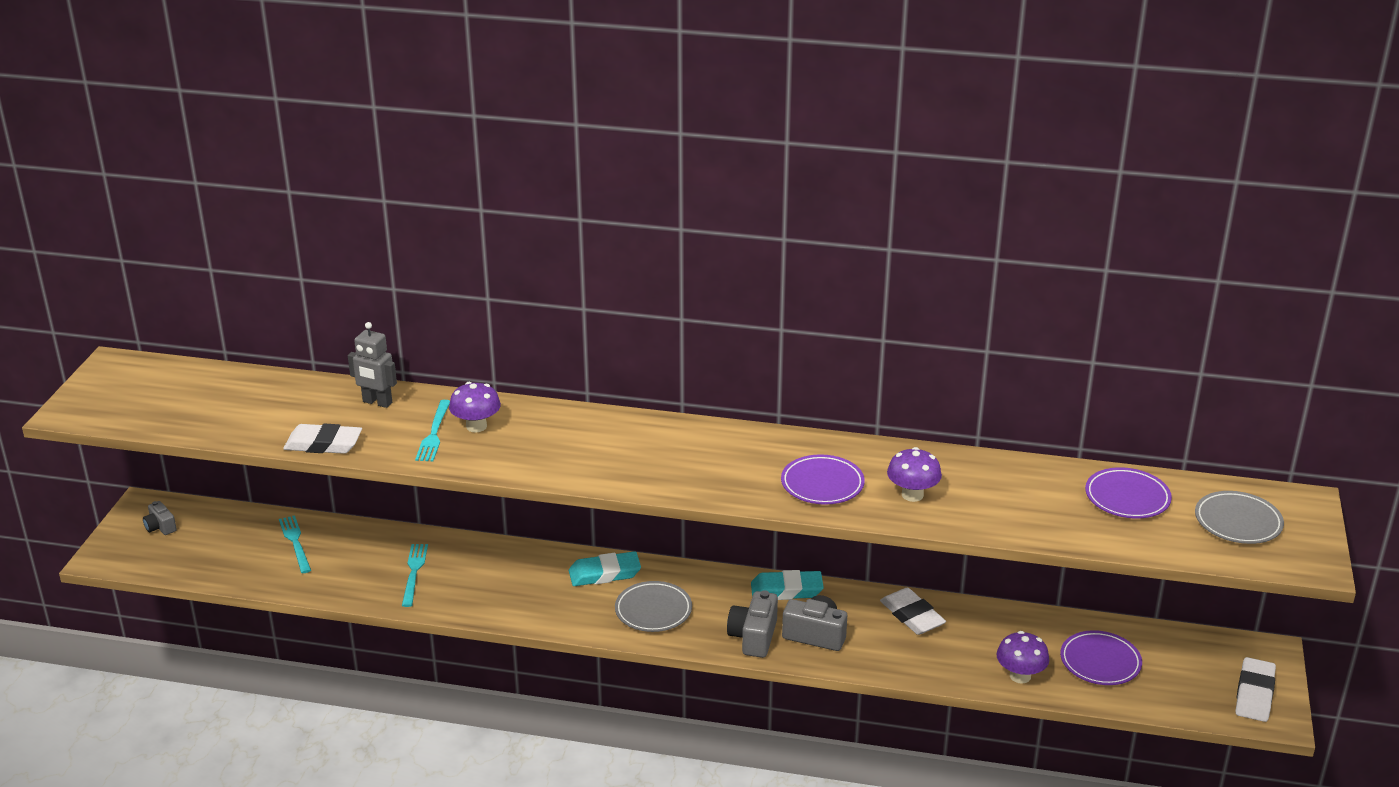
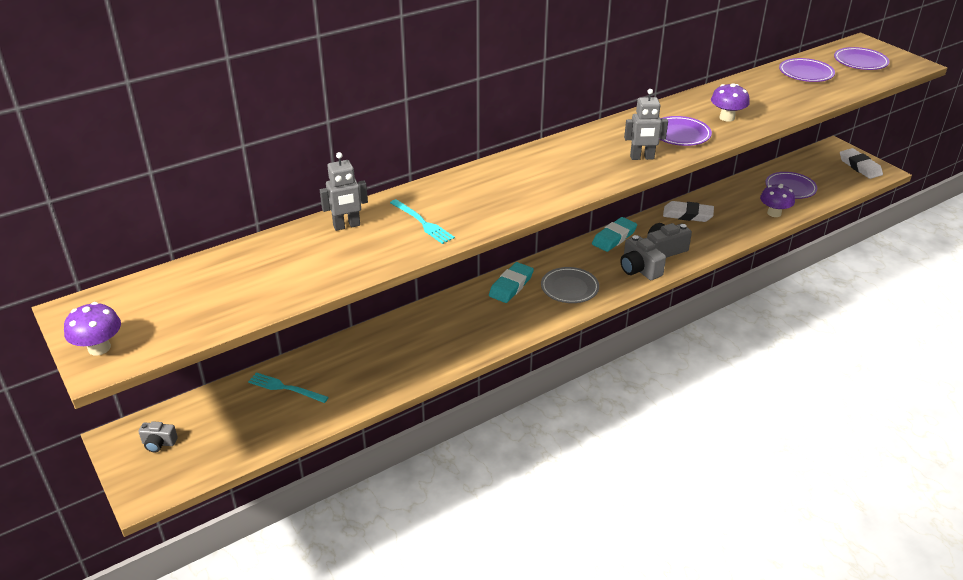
camera: 45 degrees left, 5 degrees up
white eraser [283,424,362,454] -> none
turquoise fork [402,544,428,607] -> none
purple mushroom [449,382,501,432] -> purple mushroom moved to [64,302,121,356]
grey plate [1195,491,1284,544] -> purple plate [834,47,889,70]
none -> grey robot [624,89,668,160]

